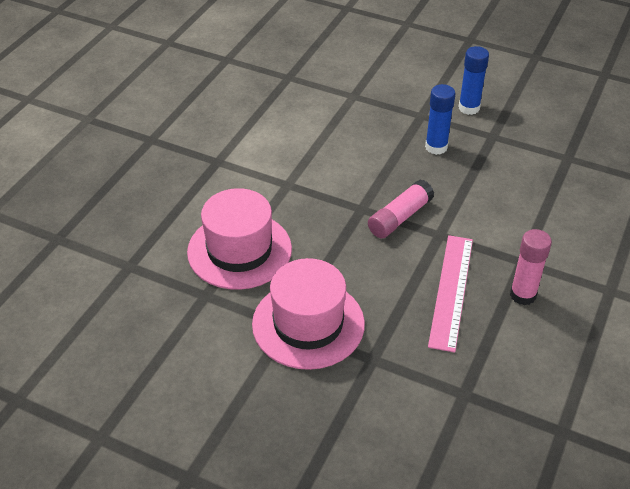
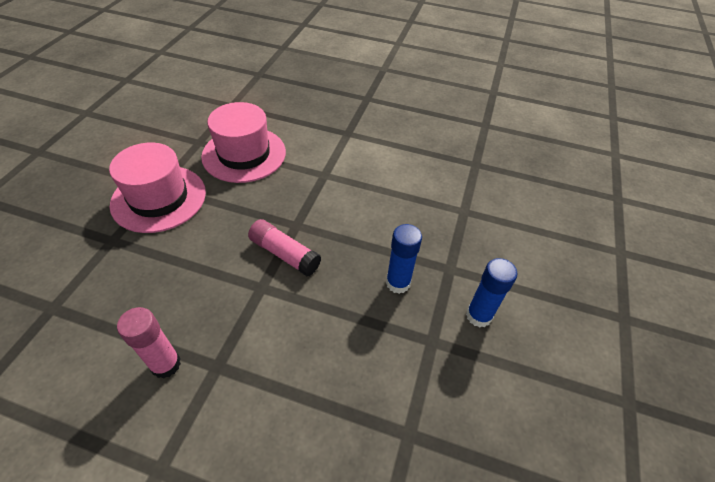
camera: 80 degrees right, 5 degrees up
pink ruler [428,235,473,353] -> none

